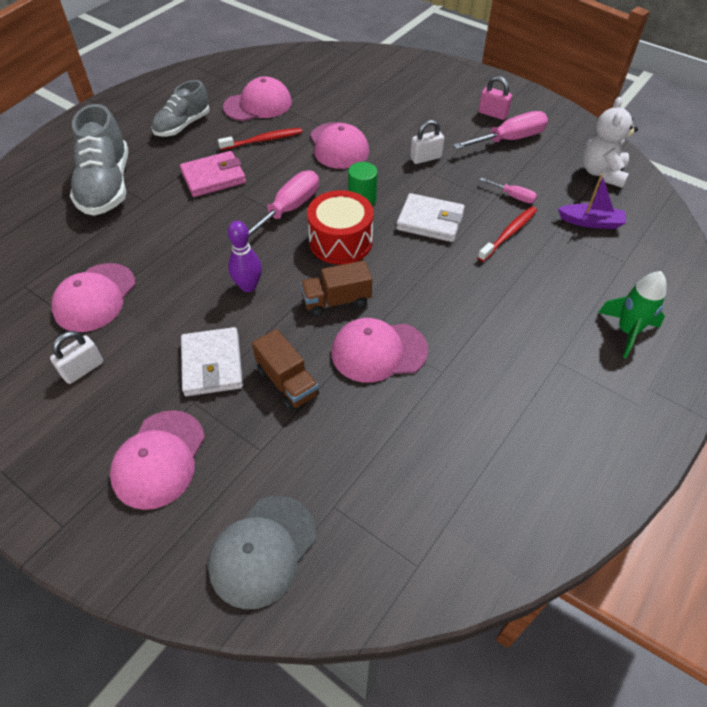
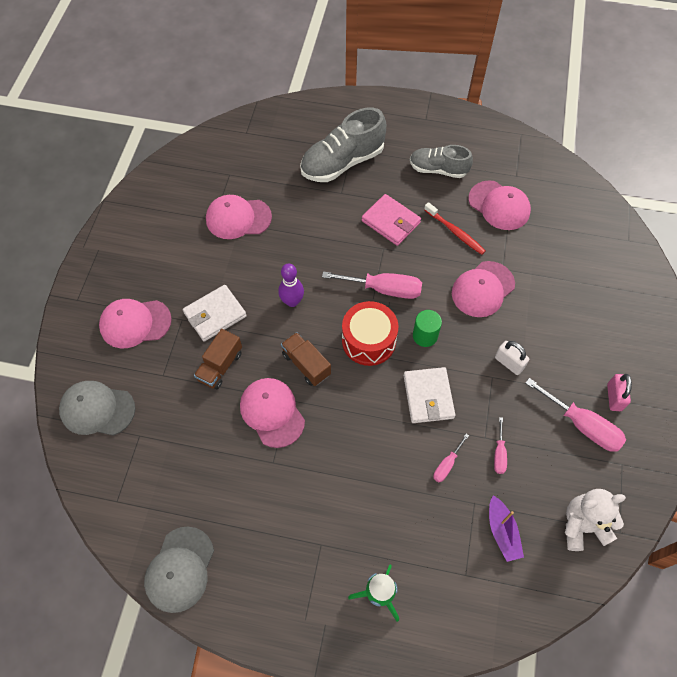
camera: 65 degrees right, 10 degrees up
white padlock [50,331,103,384] -> none
red toothbrush [478,206,537,262] -> pink screwdriver [433,434,469,482]
none -> grey cap [144,527,214,613]

